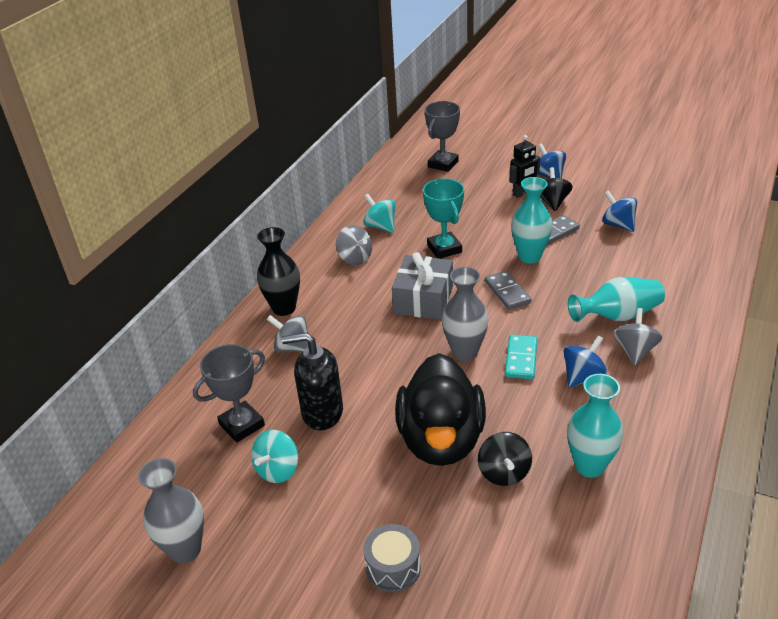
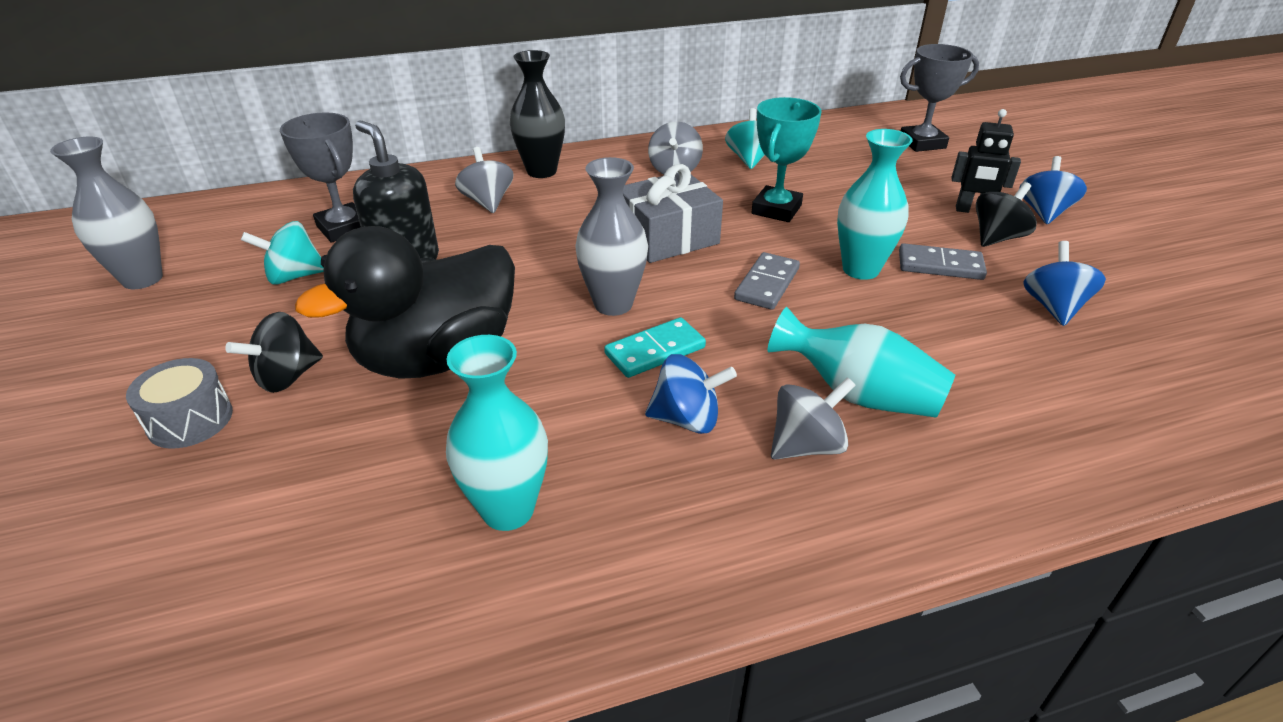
camera: 45 degrees right, 0 degrees up
grey trophy [193,344,265,443] -> grey trophy turned 45 degrees clockwise [280,112,361,243]
black spinning top [478,432,532,486] -> black spinning top moved to [225,312,323,393]

